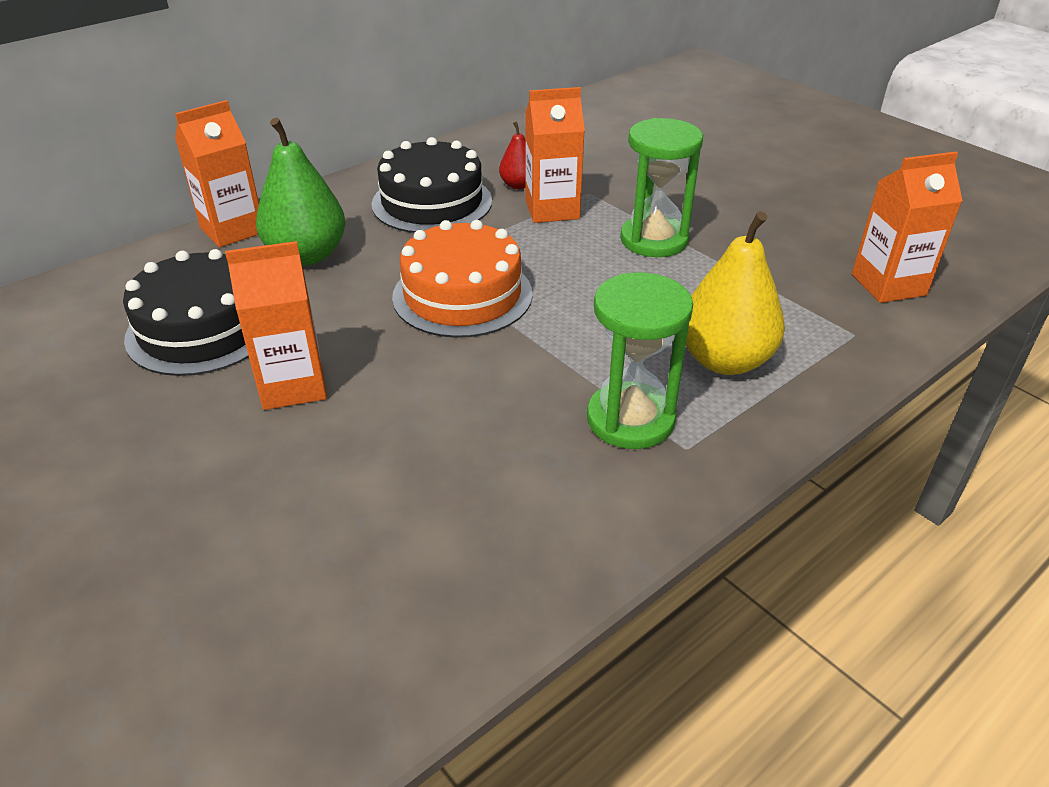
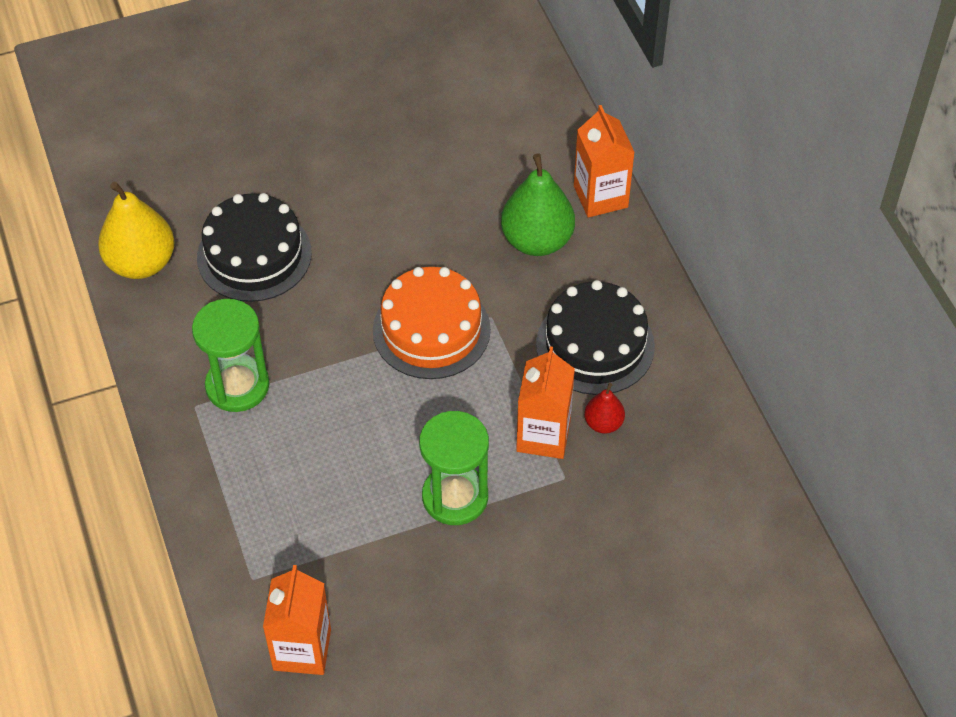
camera: 110 degrees right, 15 degrees up
black cake [123,249,249,376] -> black cake moved to [197,193,312,302]
orange carton [225,241,327,410] -> none
yellow pear [686,211,785,375] -> yellow pear moved to [98,182,175,279]

